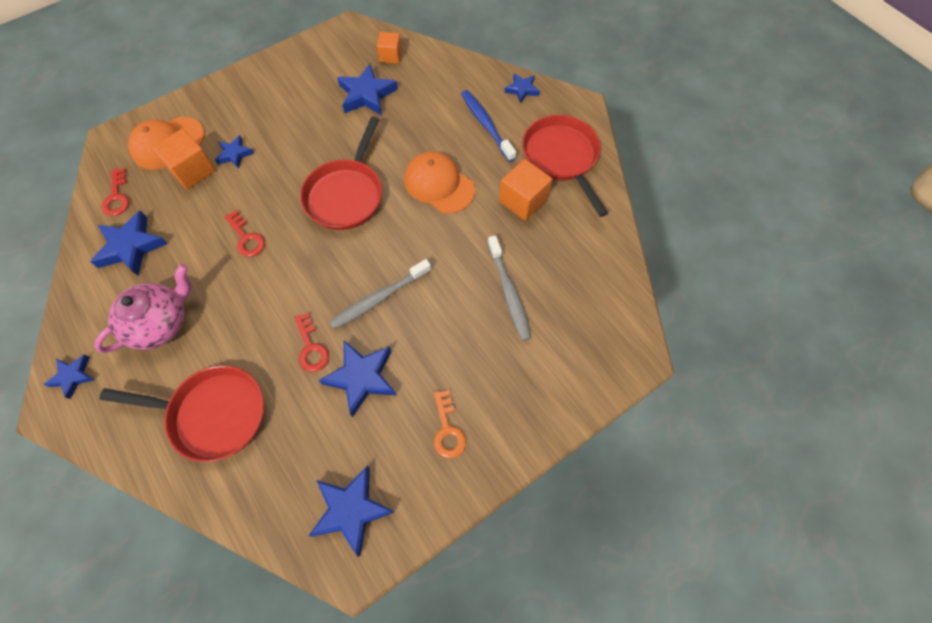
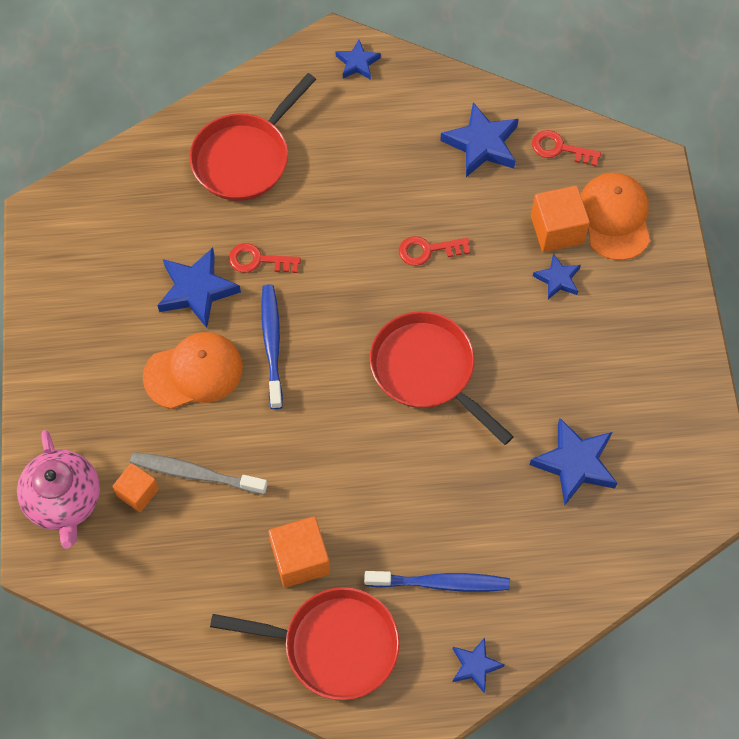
camera: 120 degrees right, 0 degrees up
pink teapot [94,264,191,353] -> pink teapot moved to [17,430,100,549]
blue star [309,466,395,557] -> none
grey toothbrush [330,259,431,329] -> blue toothbrush [261,284,283,409]
orange cube [377,32,402,64] -> orange cube moved to [112,463,159,512]
orange cap [404,152,475,214] -> orange cap moved to [143,332,243,409]
orange key [434,390,466,459] -> none

